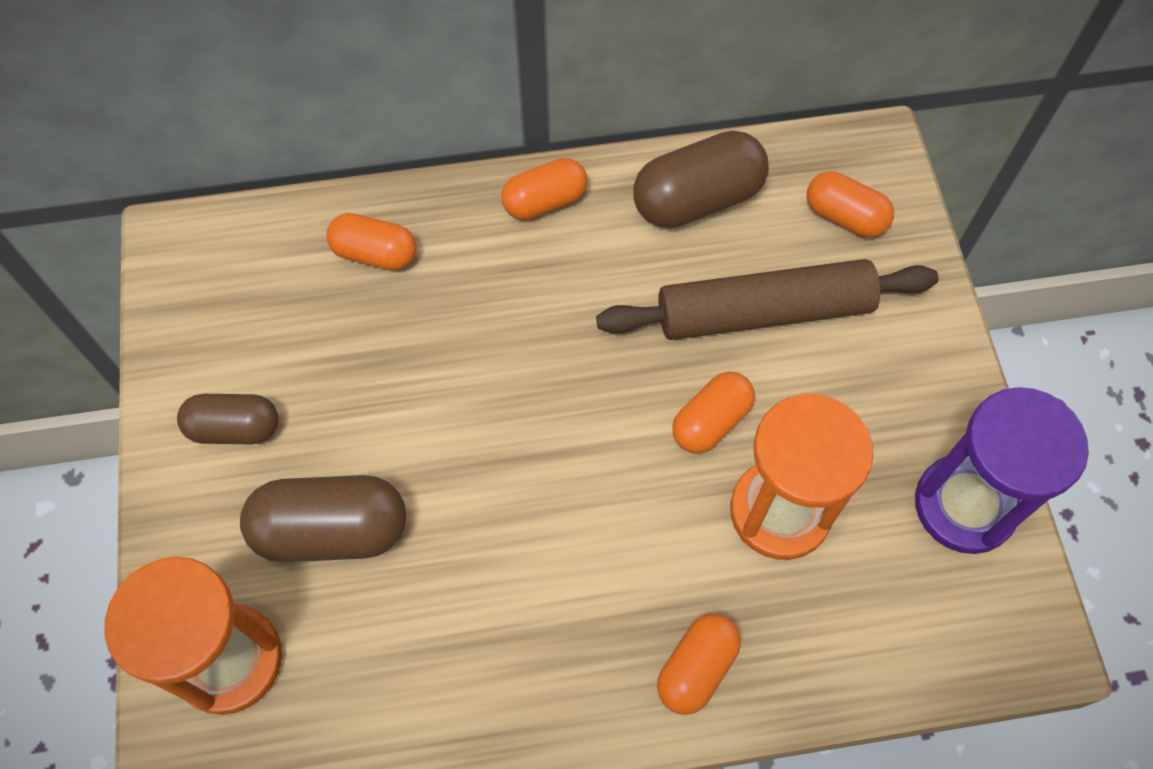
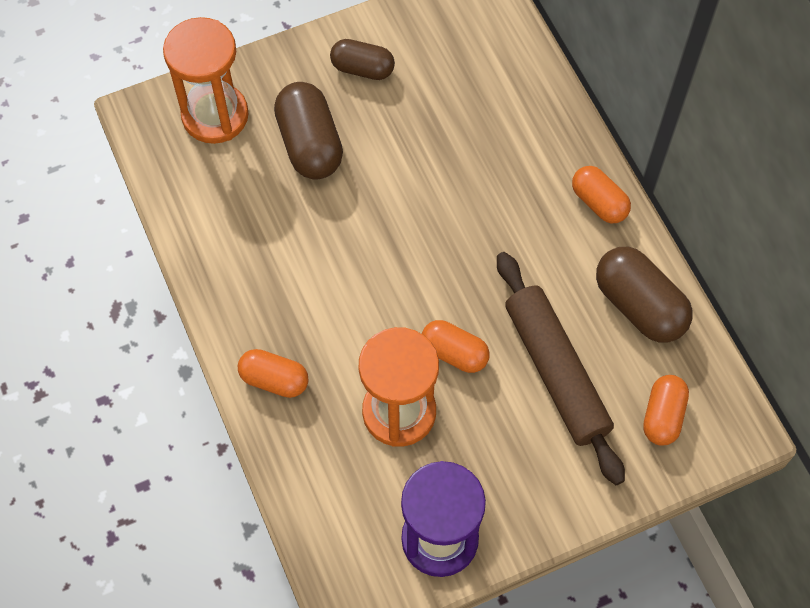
camera: 75 degrees right, 0 degrees up
brown capsule [177,394,279,444] -> brown capsule turned 60 degrees counterclockwise [330,39,395,80]
orange capsule [326,213,417,271] -> none

